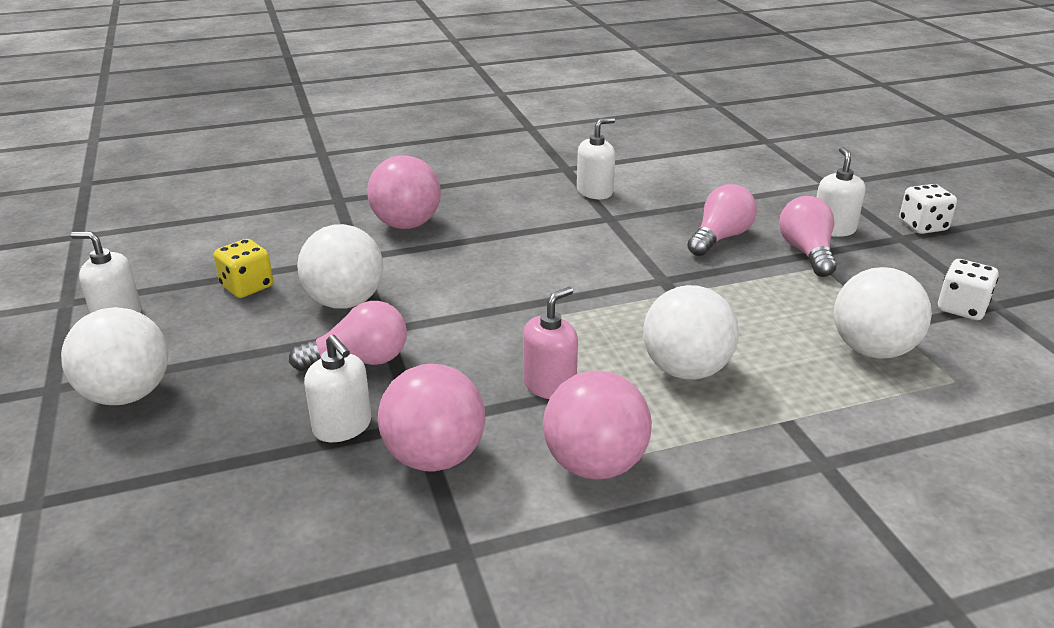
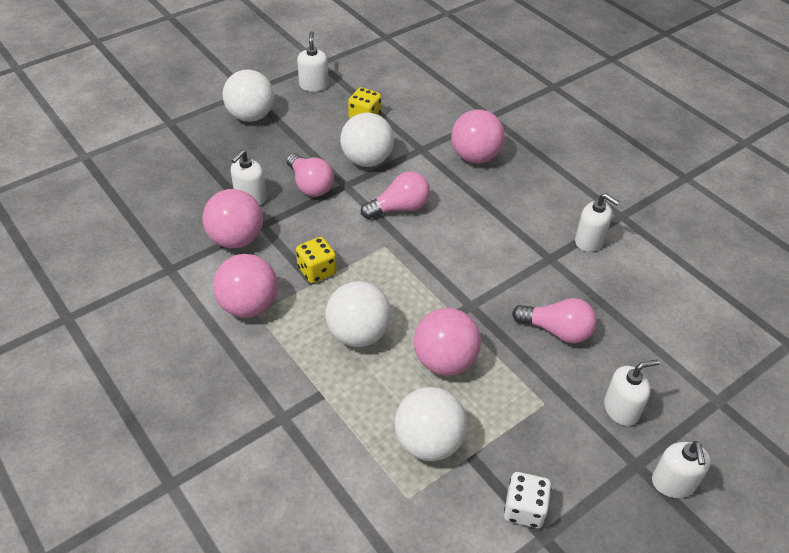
camera: 70 degrees right, 15 degrees up
pink soap dispenser [523,287,578,399] -> yellow dice [296,237,337,283]
pink light bulb [779,196,837,277] -> pink light bulb moved to [361,171,430,219]
white dice [899,184,957,234] -> white soap dispenser [652,441,711,498]
none -> pink ball [414,308,481,376]

